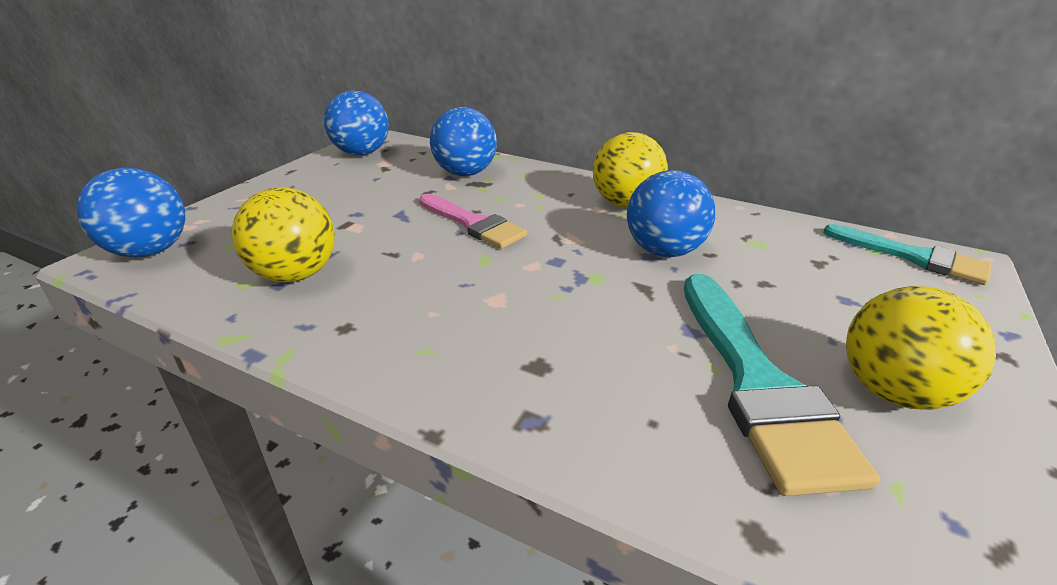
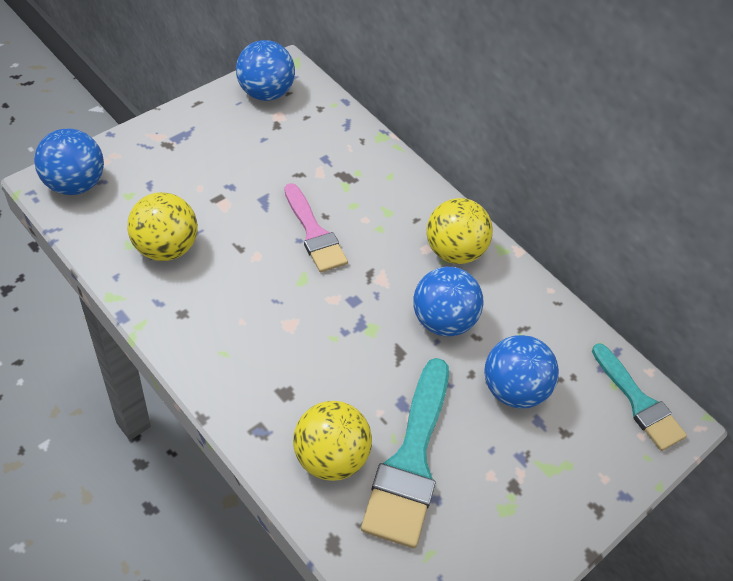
camera: 15 degrees right, 20 degrees up
blue ball [430,107,497,176] -> blue ball moved to [484,335,559,409]
yellow ball [846,286,996,410] -> yellow ball moved to [293,401,372,481]

